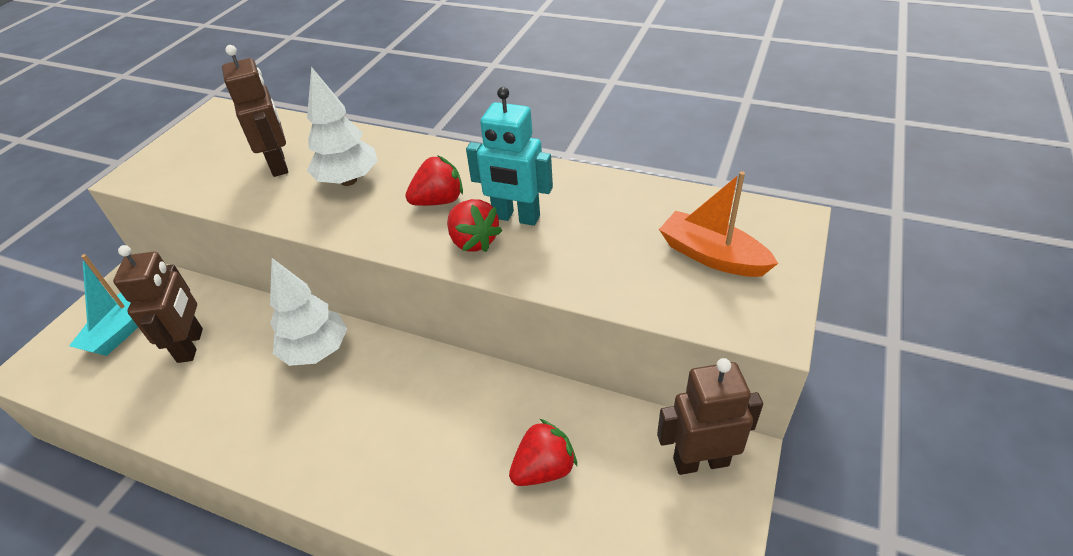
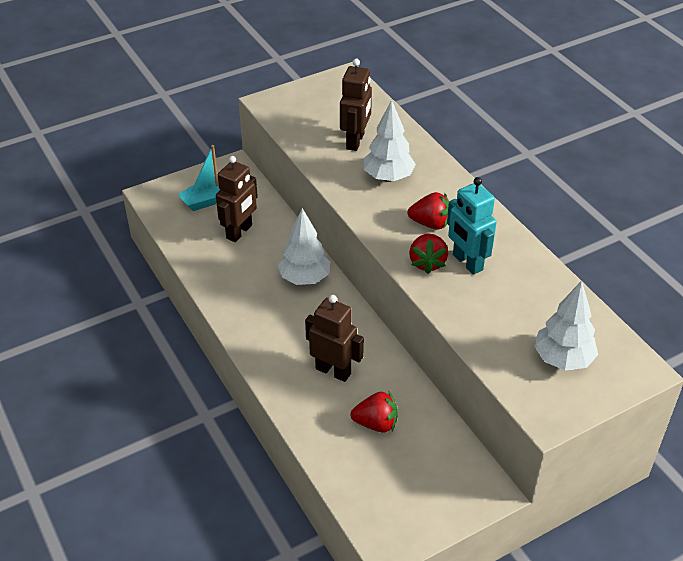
camera: 35 degrees right, 0 degrees up
brown robot [657,358,763,475] -> brown robot moved to [305,295,364,382]
orange boat [659,171,778,277] -> white tree [534,281,598,371]

